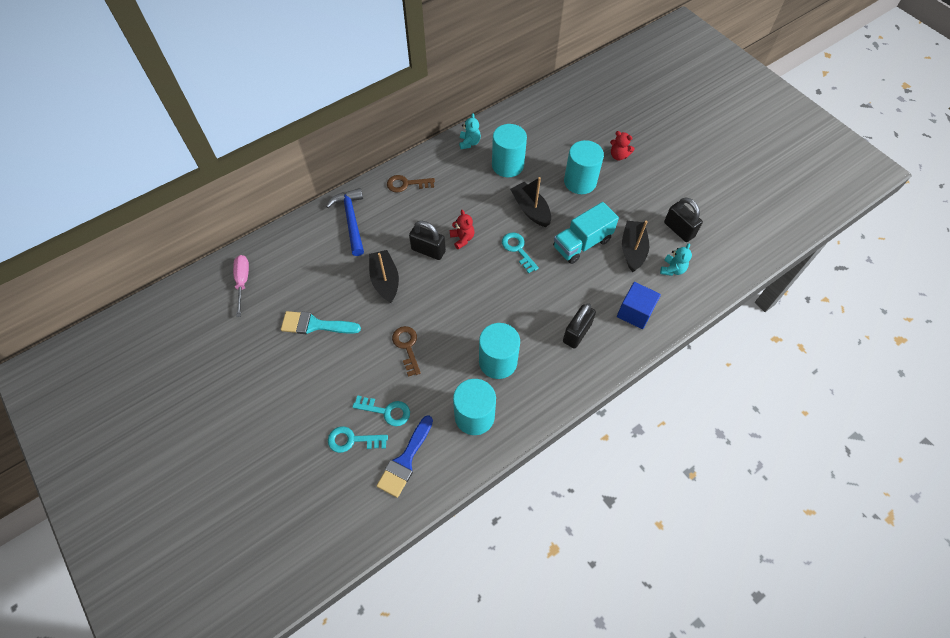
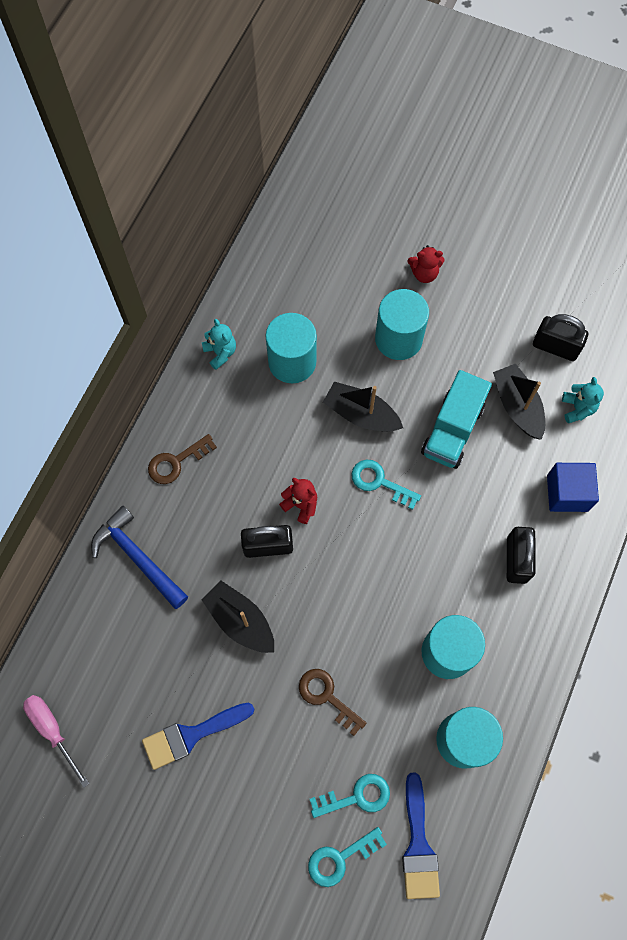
camera: 30 degrees left, 10 degrees up
turquoise brush [281,311,361,334] -> blue brush [142,703,254,770]

